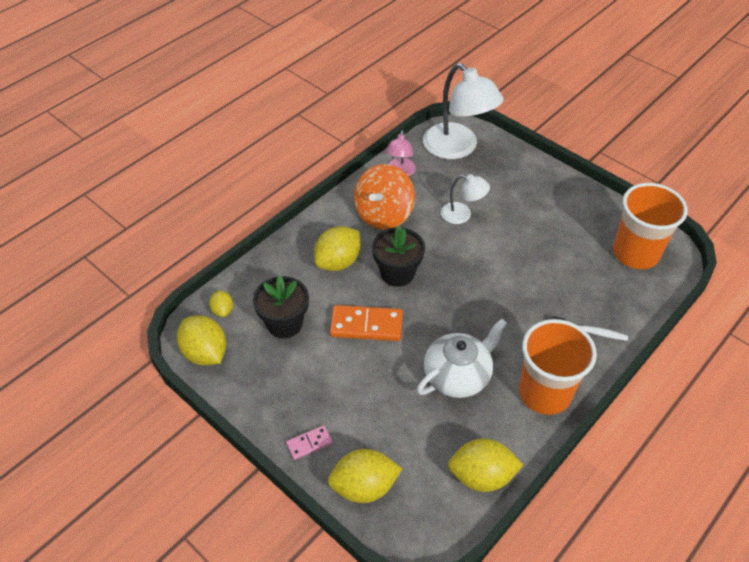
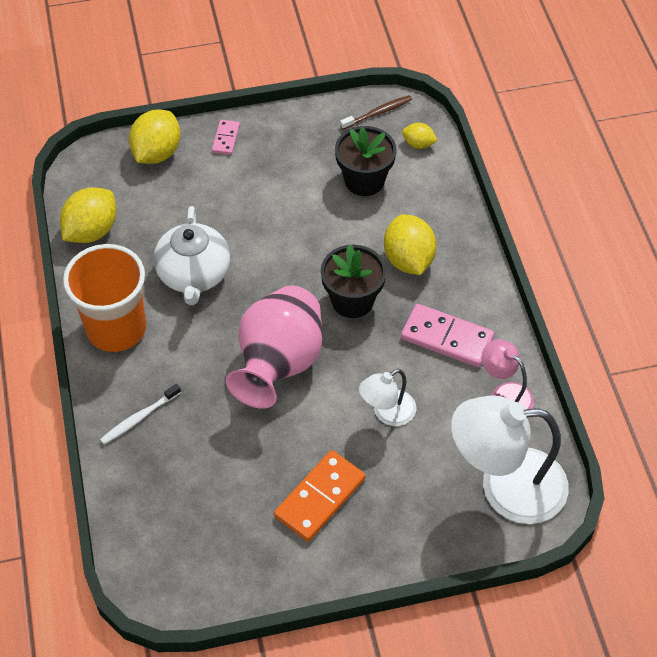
camera: 125 degrees right, 5 degrees up
yellow lemon [177,315,227,366] -> brown toothbrush [340,95,412,130]
orange domino [330,305,403,341] -> orange domino moved to [274,450,365,541]
orange spinning top [354,164,415,229] -> pink domino [401,304,494,367]
orange cup [613,183,688,269] -> none
none -> pink vase [226,285,323,409]

